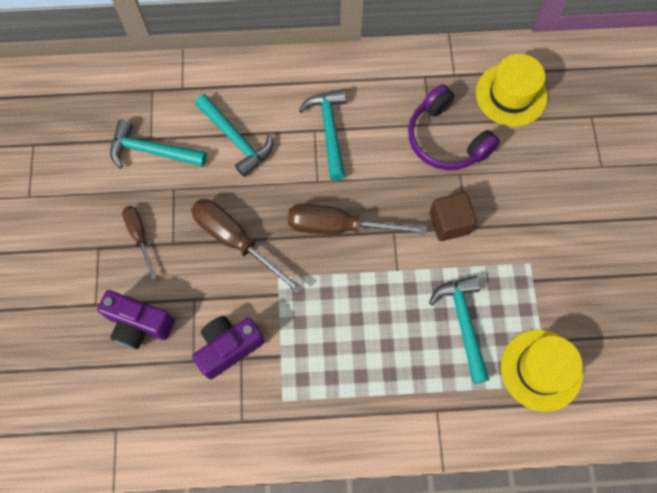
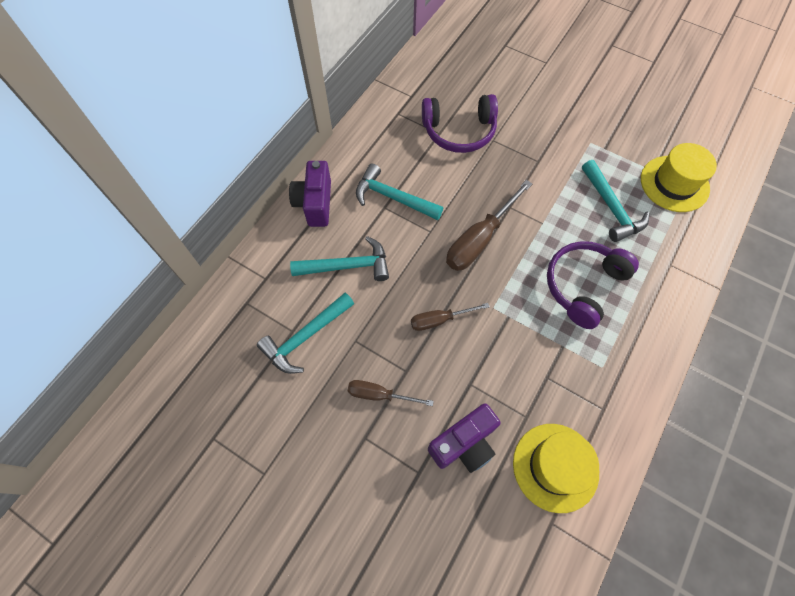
camera: 55 degrees left, 5 degrees down
brown screwdriver [191,199,304,294] -> brown screwdriver [411,303,490,331], size x0.59
purple camera [192,316,265,380] -> purple camera moved to [289,161,331,227]
turquoise hammer [429,276,489,384] -> turquoise hammer turned 135 degrees counterclockwise [582,160,649,242]
brown cube [430,192,477,241] -> none
yellow hat [476,54,548,127] -> yellow hat moved to [513,424,599,513]
none -> purple headphones [547,241,639,329]

